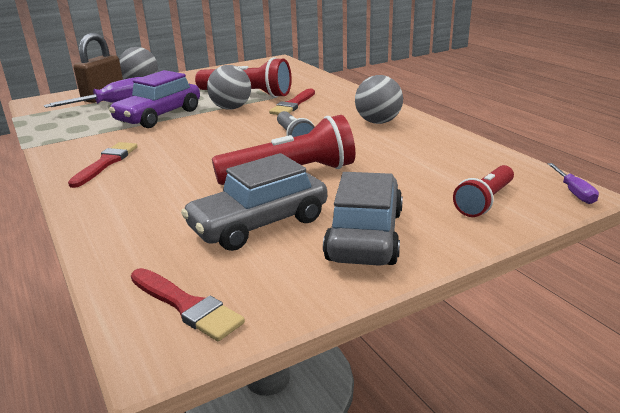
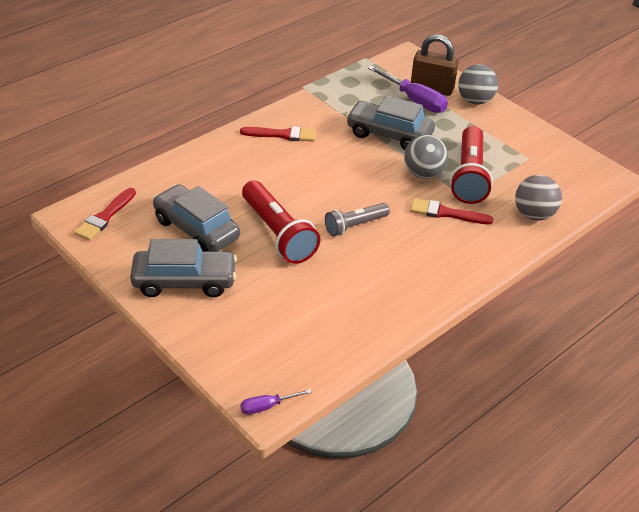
camera: 75 degrees right, 15 degrees up
purple car [109,70,200,128] -> grey car [346,95,435,150]
grey ball [355,75,403,124] -> grey ball moved to [515,175,562,221]
red flashlight [453,165,514,217] -> none

